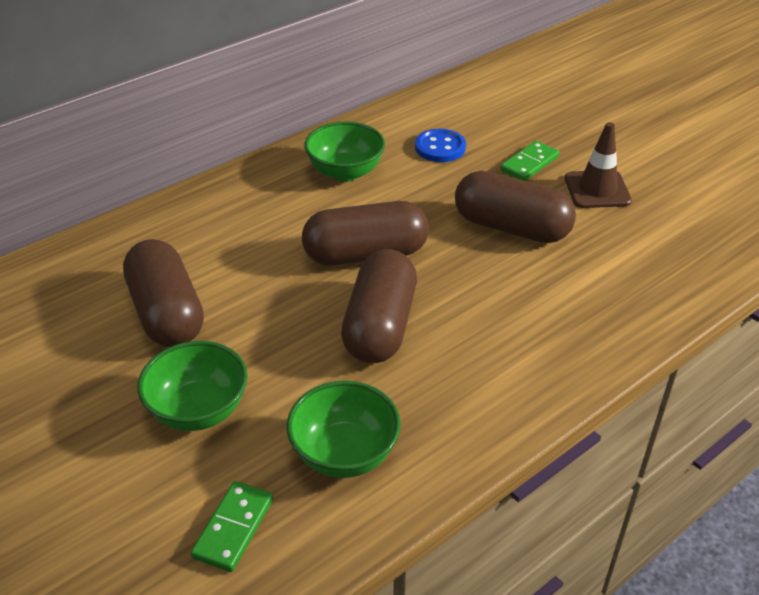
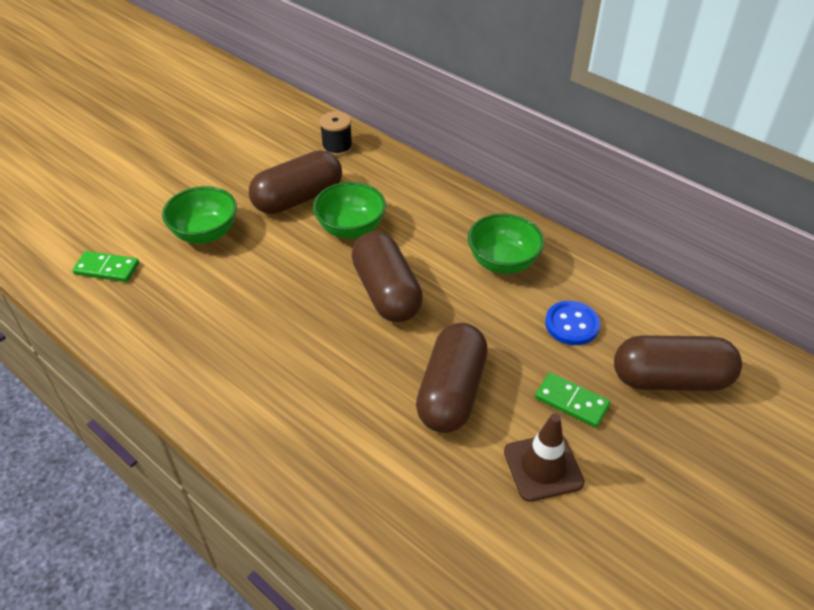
camera: 80 degrees right, 5 degrees up
green bowl [287,381,401,478] -> green bowl moved to [313,182,386,239]
brown capsule [341,249,417,363] -> brown capsule moved to [614,335,742,391]
none -> black spool [320,111,353,156]

